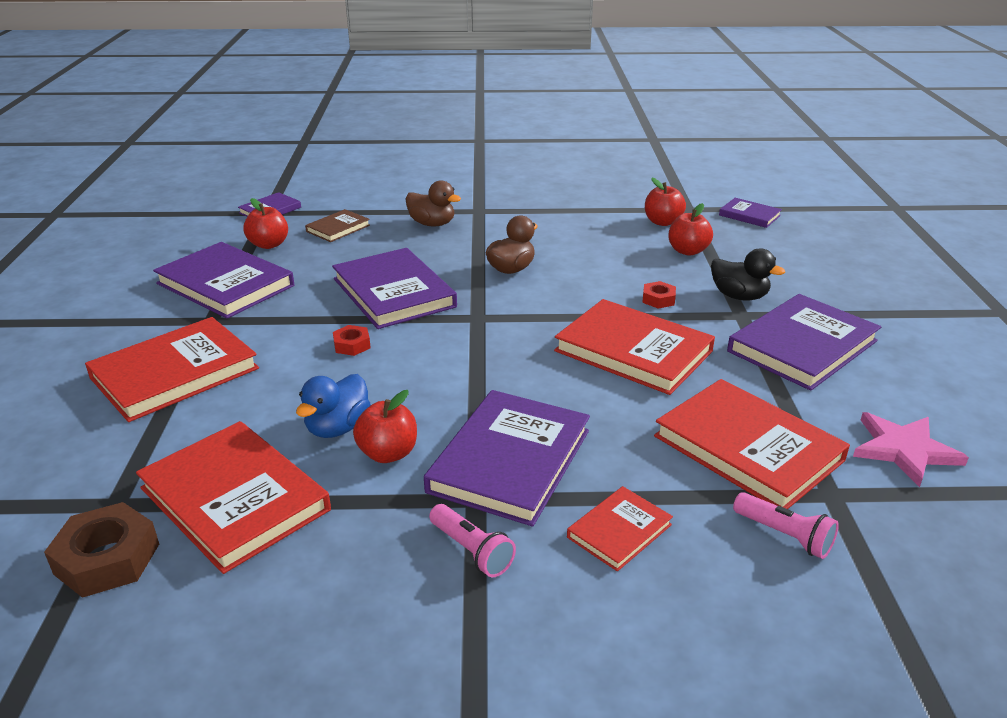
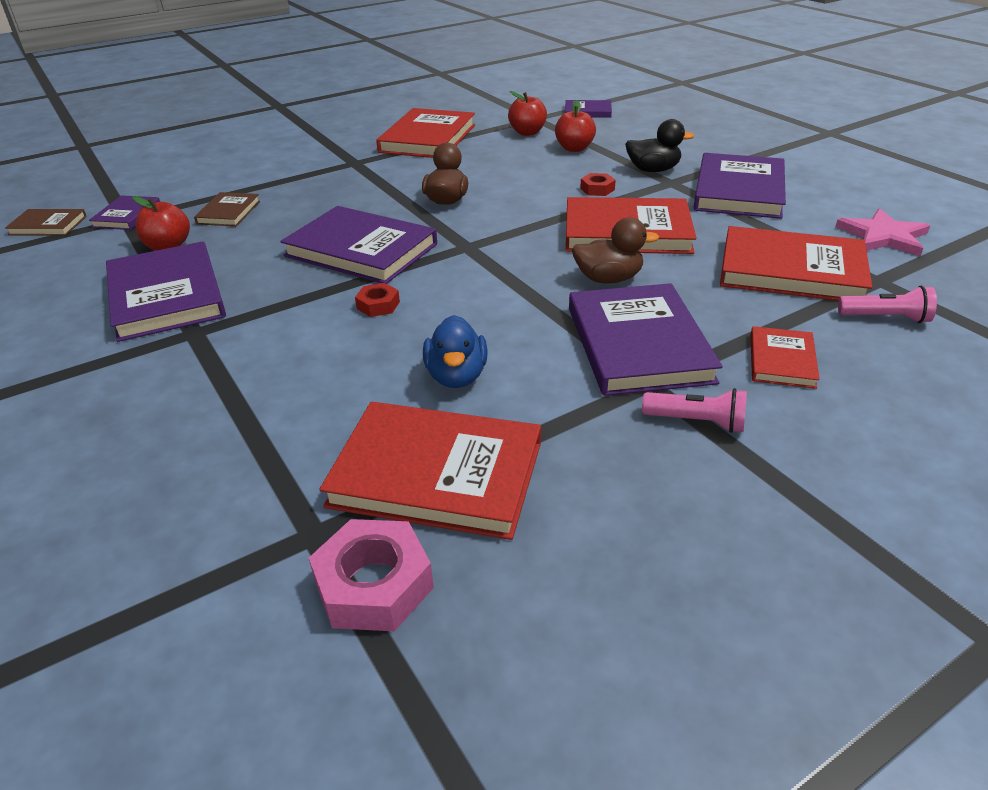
camera: 30 degrees left, 5 degrees up
brown nut [44,502,159,598] -> pink nut [309,519,434,631]
red book [85,317,259,422] -> red book moved to [376,108,475,158]
purple book [153,242,294,319] -> purple book turned 60 degrees clockwise [106,241,226,342]
red apple [353,390,417,463] -> none
brown duck [406,180,461,226] -> brown duck moved to [572,217,659,283]
none -> brown book [5,209,87,236]

